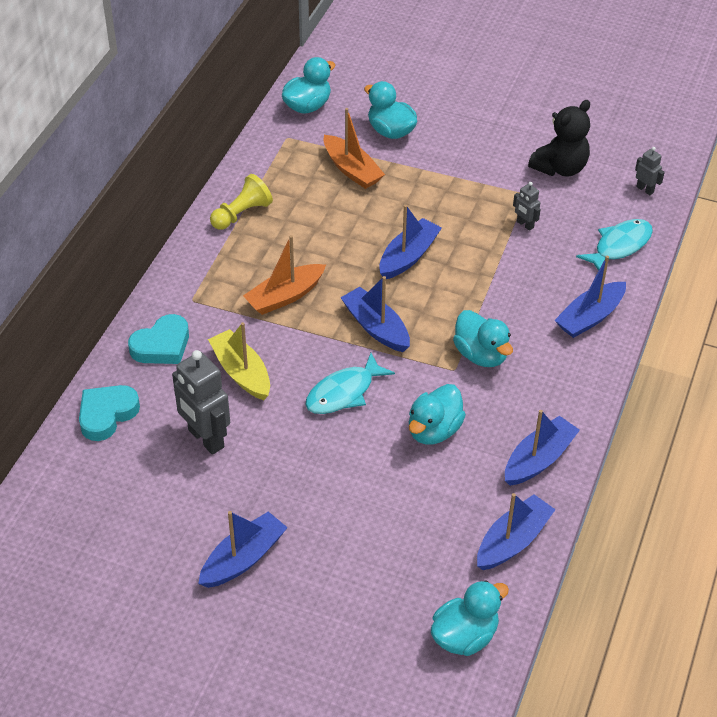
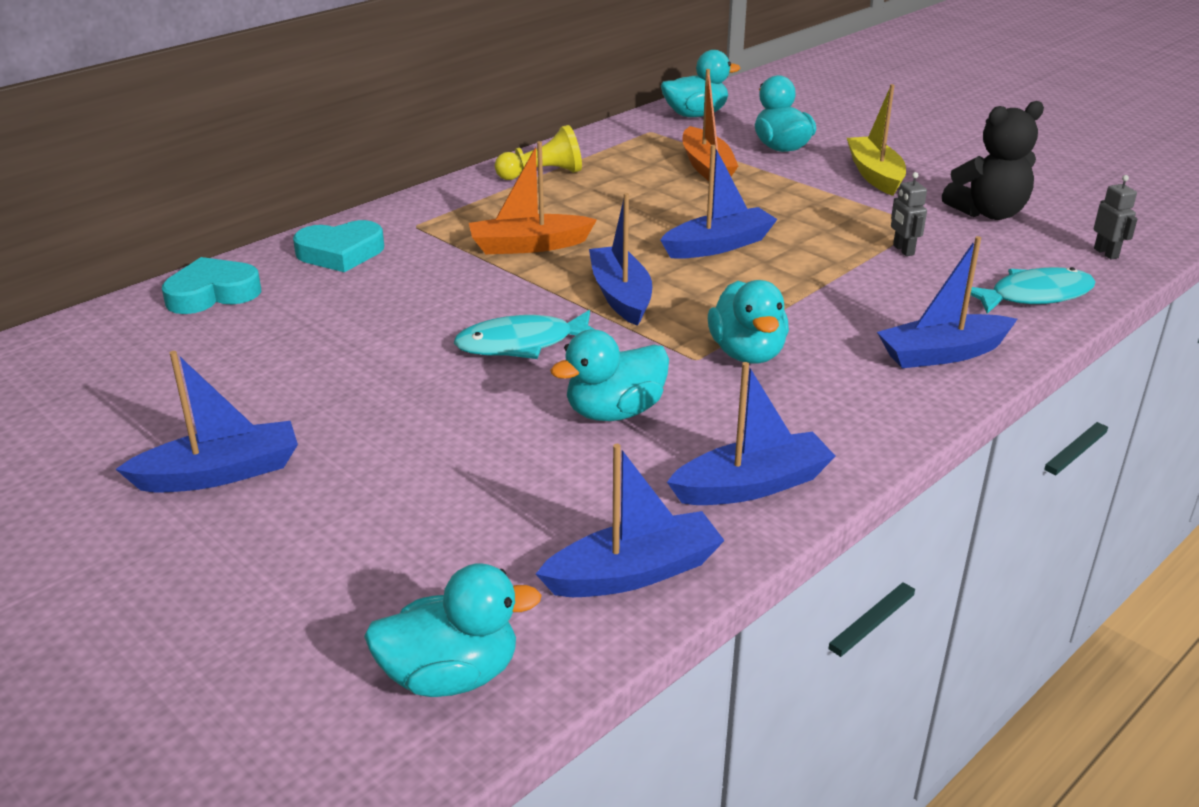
camera: 25 degrees right, 15 degrees down
grey robot [172,350,230,455] -> none
yellow boat [208,322,270,400] -> yellow boat moved to [847,84,906,196]

